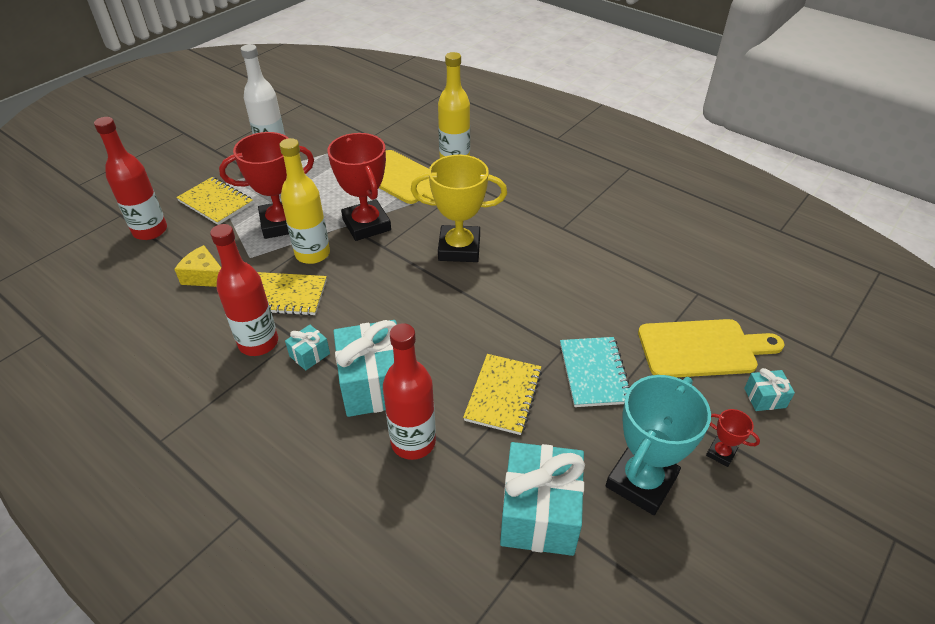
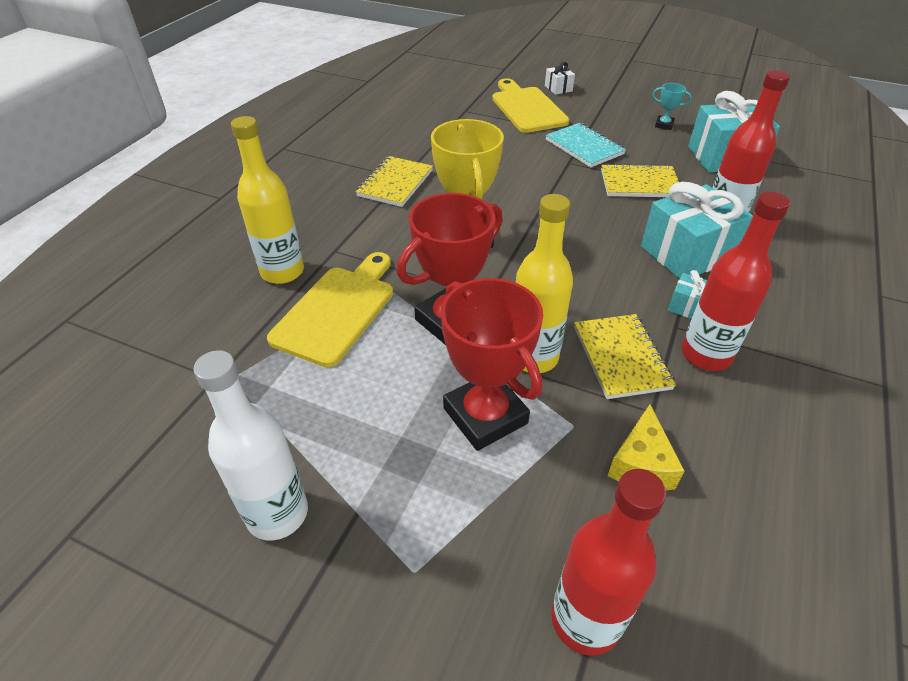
camera: 105 degrees left, 0 degrees up
yellow notebook [176,177,253,225] -> yellow notebook moved to [356,156,433,207]
turquoise notebook [560,337,630,407] -> turquoise notebook turned 75 degrees clockwise [546,123,626,168]
turquoise trophy [606,375,711,515] -> turquoise trophy [652,83,692,130], size x0.44
red trophy [706,409,760,467] -> none
turquoise gift [744,368,795,411] -> white gift [545,62,575,95]

